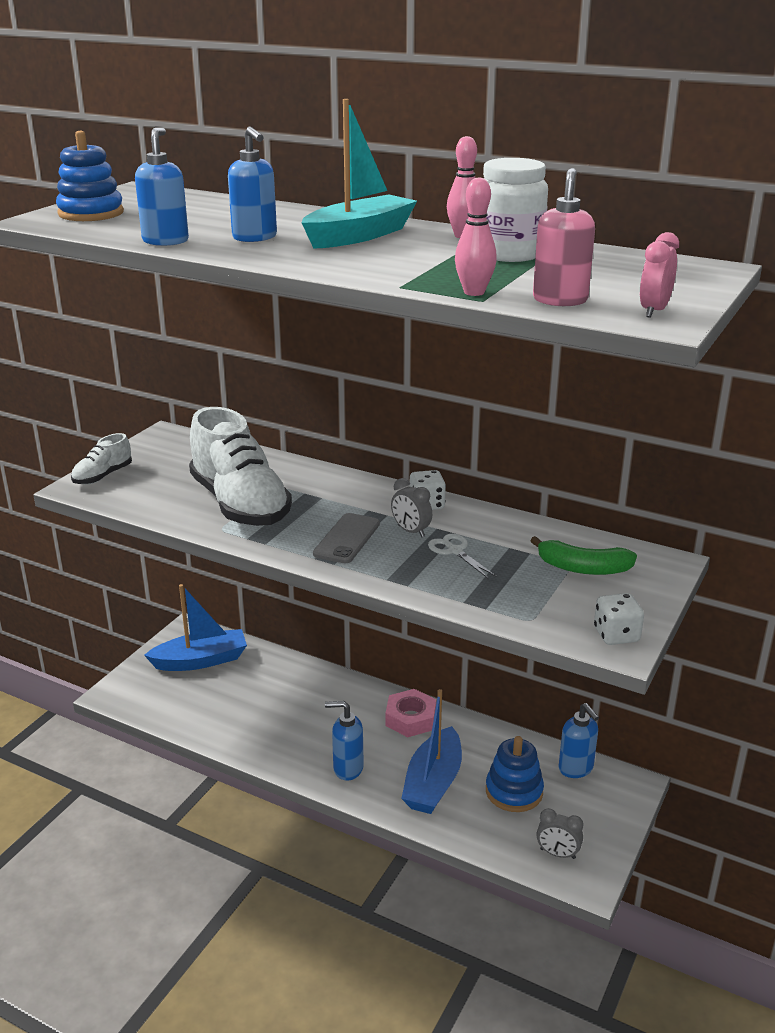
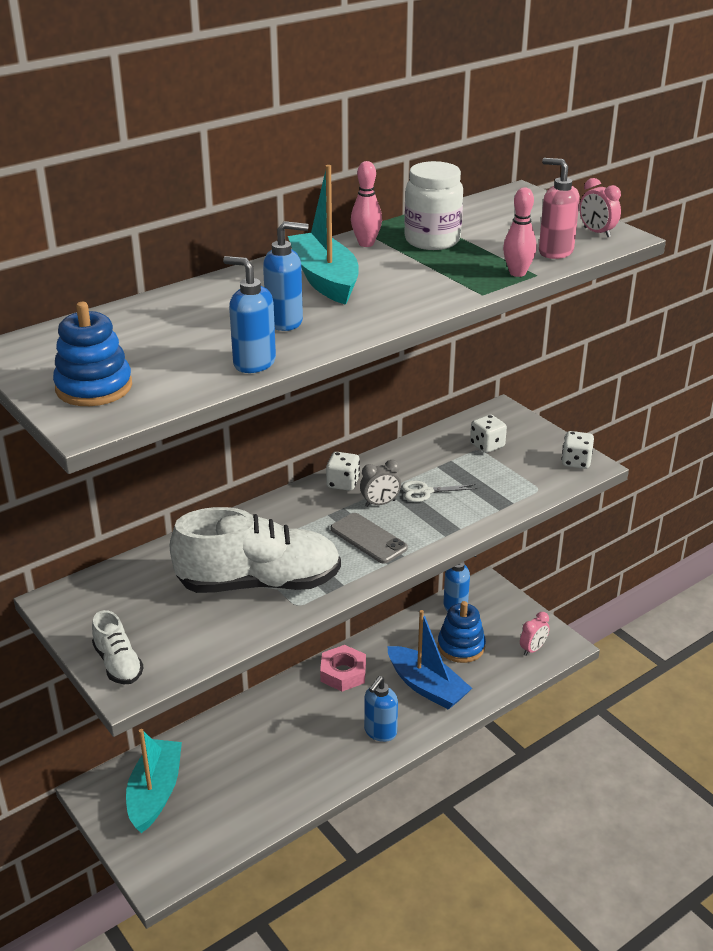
camera: 65 degrees left, 5 degrees up
blue boat [144,584,247,671] -> turquoise boat [126,729,182,833]
green banana [530,536,637,575] -> white dice [470,414,507,453]
grey clock [536,808,583,859] -> pink clock [520,612,550,656]

